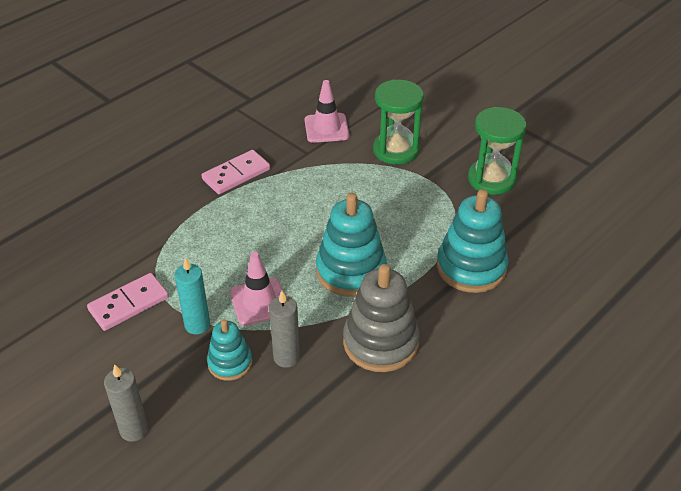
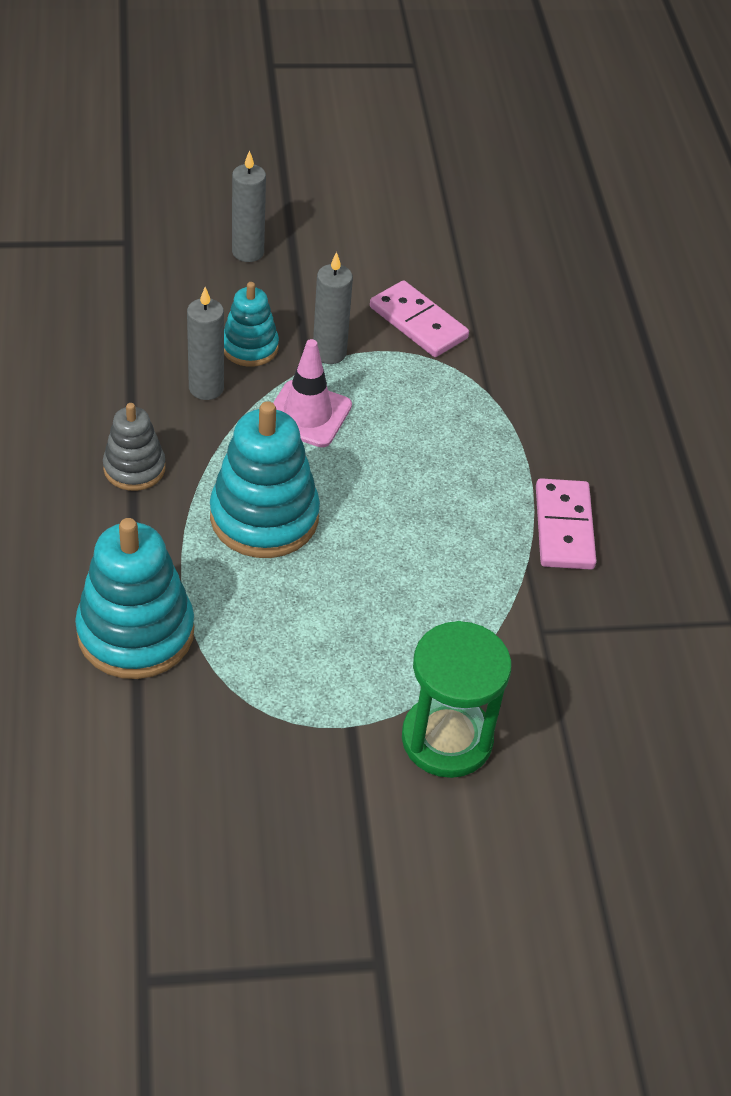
camera: 125 degrees right, 5 degrees up
pink domino [87,273,169,331] -> pink domino turned 45 degrees counterclockwise [370,280,469,357]
turquoise candle [175,258,210,334] -> grey candle [313,252,353,364]
pink traffic cone [304,80,349,143] -> none
grey stacking toy [343,264,420,372] -> grey stacking toy [103,403,166,491], size x0.58
green hourglass [468,107,527,195] -> none

